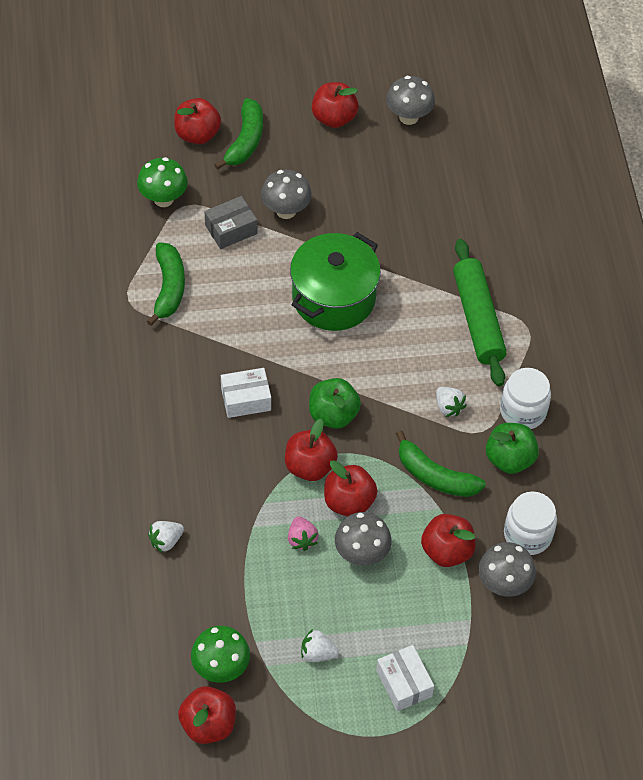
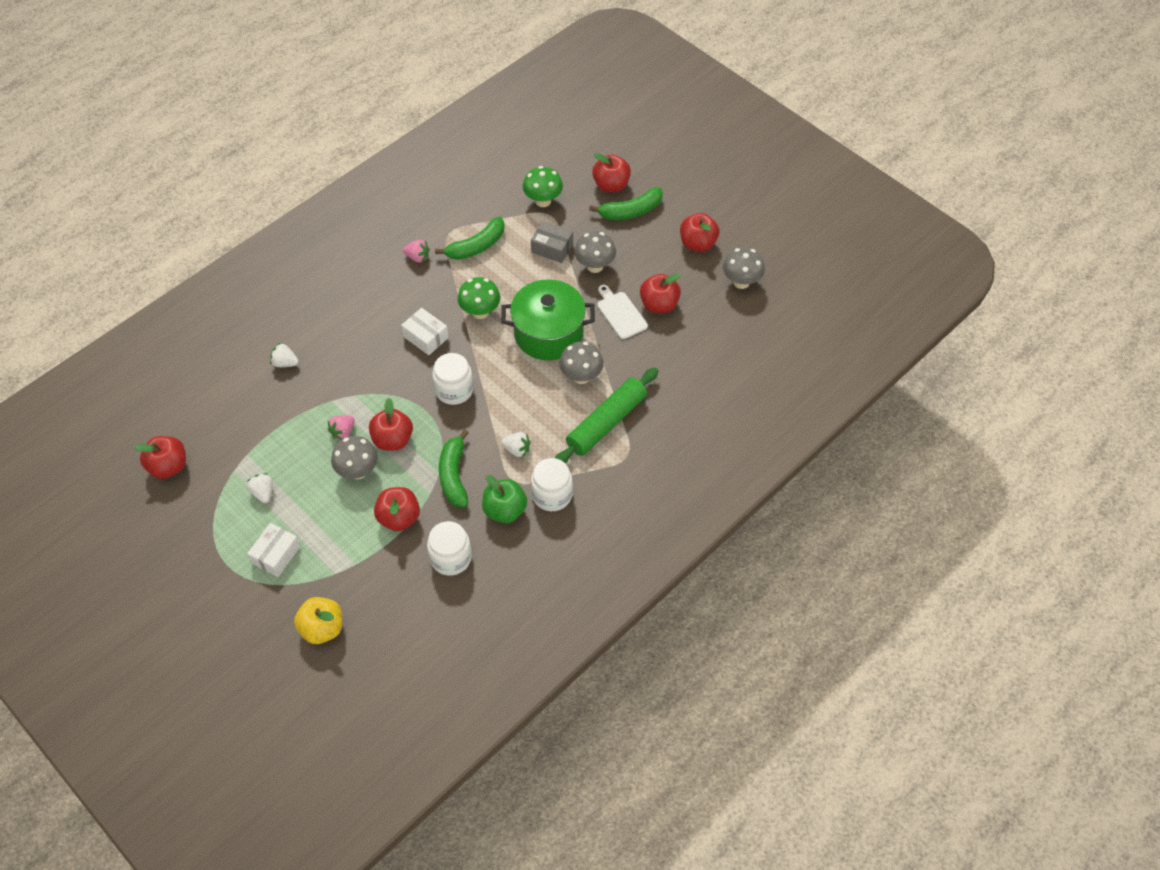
camera: 55 degrees right, 0 degrees up
green mushroom [191,626,250,683] -> green mushroom moved to [458,277,500,319]
red apple [285,419,338,481] -> red apple moved to [640,273,681,313]
green apple [309,378,361,429] -> white jar [432,353,474,405]
white strawberry [436,387,467,417] -> white strawberry turned 90 degrees counterclockwise [501,432,531,457]
grey mushroom [478,542,536,597] -> grey mushroom moved to [559,342,604,384]
none -> yellow apple [294,597,342,644]
none -> pink strawberry [403,240,430,263]
none -> white cutting board [597,285,648,339]

